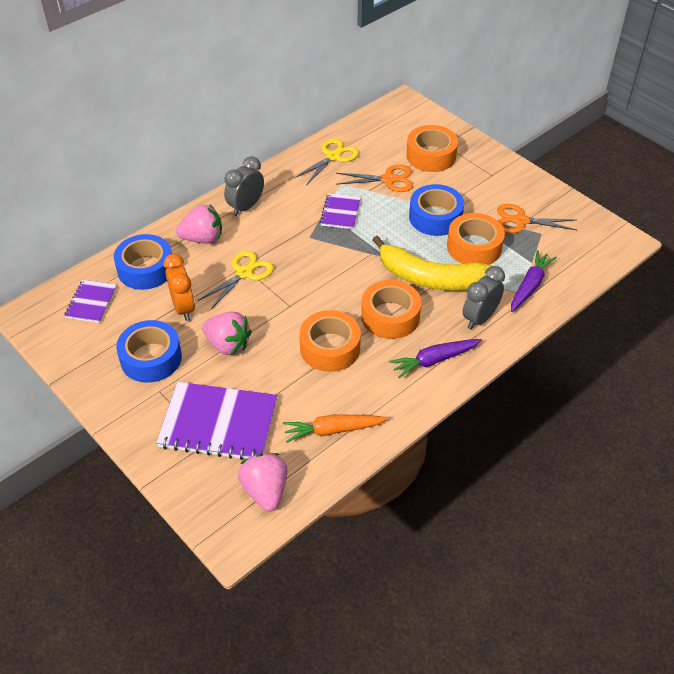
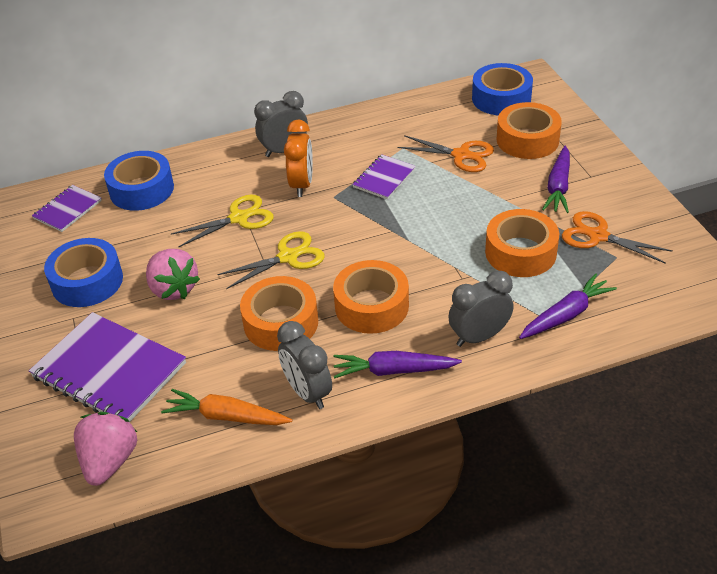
camera: 25 degrees right, 5 degrees down
orange clock [164,254,195,321] -> orange clock moved to [284,119,313,197]
pink strawberry [176,205,222,244] -> none
yellow scissors [294,138,359,185] -> yellow scissors moved to [217,231,325,289]
yellow banana [372,235,491,291] -> none
blue tape [409,184,464,236] -> blue tape moved to [472,63,533,116]
none -> grey clock [277,321,332,409]
none -> purple carrot [542,146,570,213]

